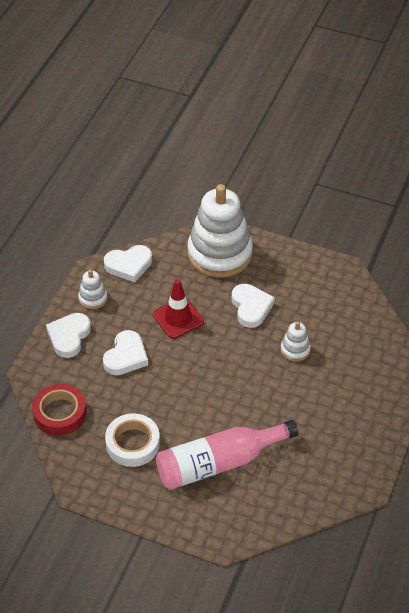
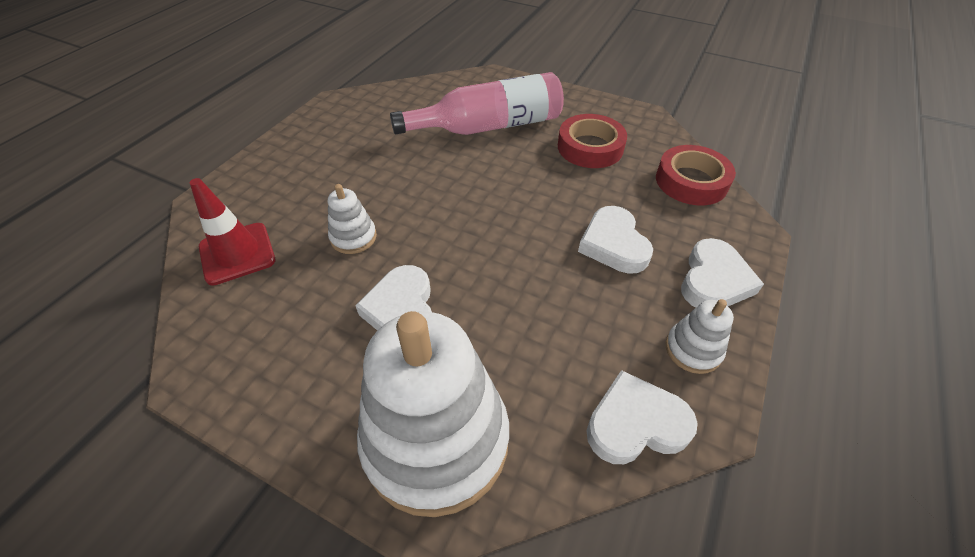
camera: 175 degrees left, 0 degrees up
white heart [103,330,148,375] -> white heart turned 45 degrees counterclockwise [578,206,653,274]
white tape [105,413,160,467] -> red tape [558,114,627,168]
red traffic cone [153,279,204,339] -> red traffic cone moved to [190,178,275,286]

